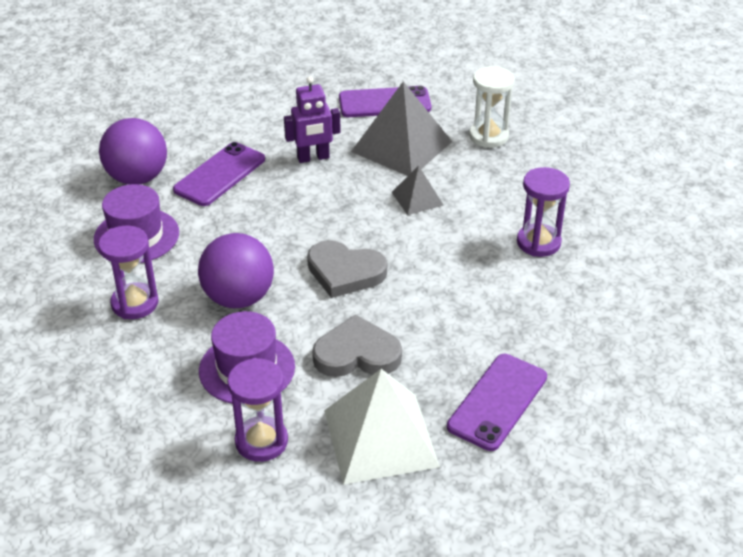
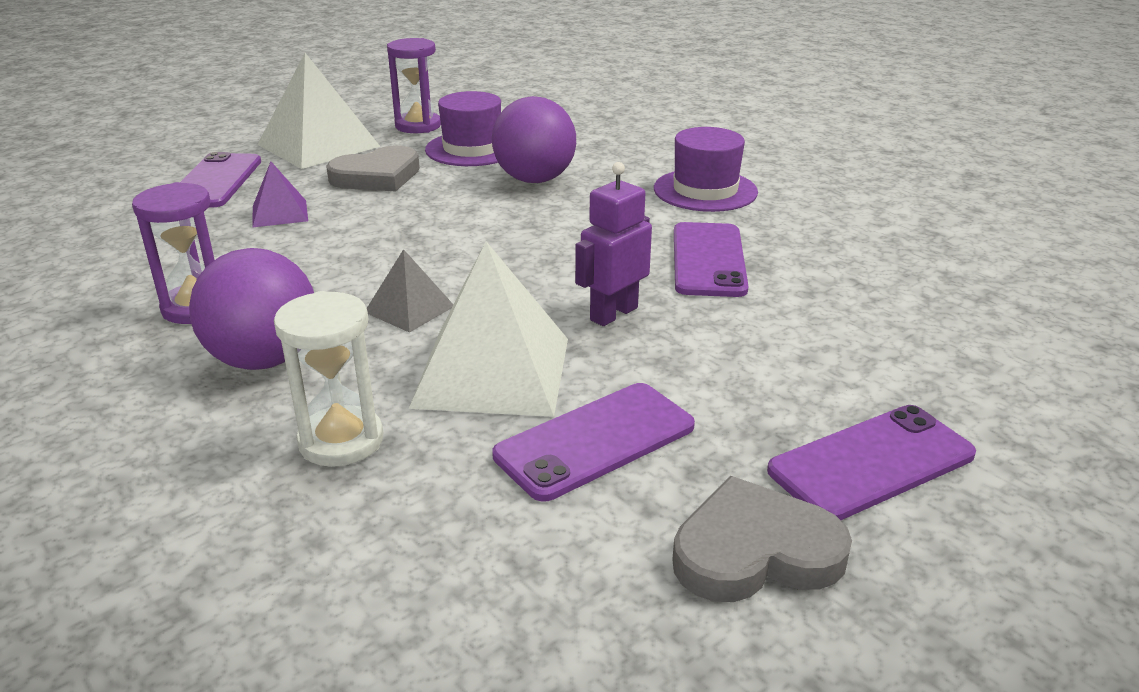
camera: 150 degrees right, 10 degrees down
purple hourglass [98,226,158,319] -> none
purple ball [99,118,167,185] -> purple ball moved to [189,248,314,370]
grey heart [307,240,387,298] -> grey heart moved to [672,476,852,602]
grey pyramid [351,81,452,176] -> white pyramid [409,241,568,417]
none -> purple pyramid [253,161,308,227]
none -> purple phone [767,405,976,520]

